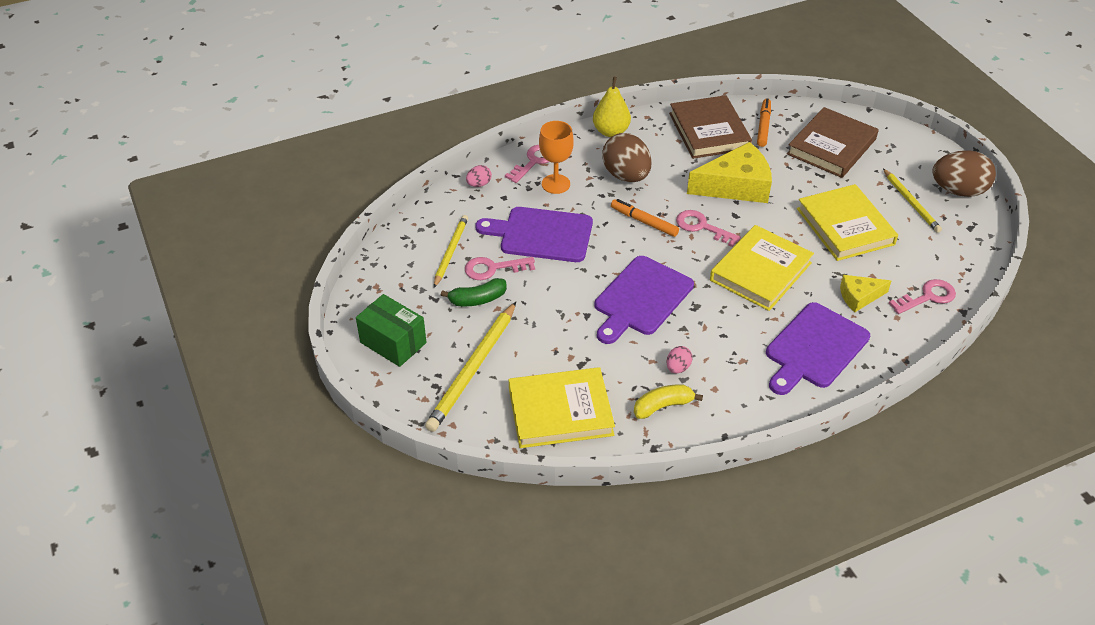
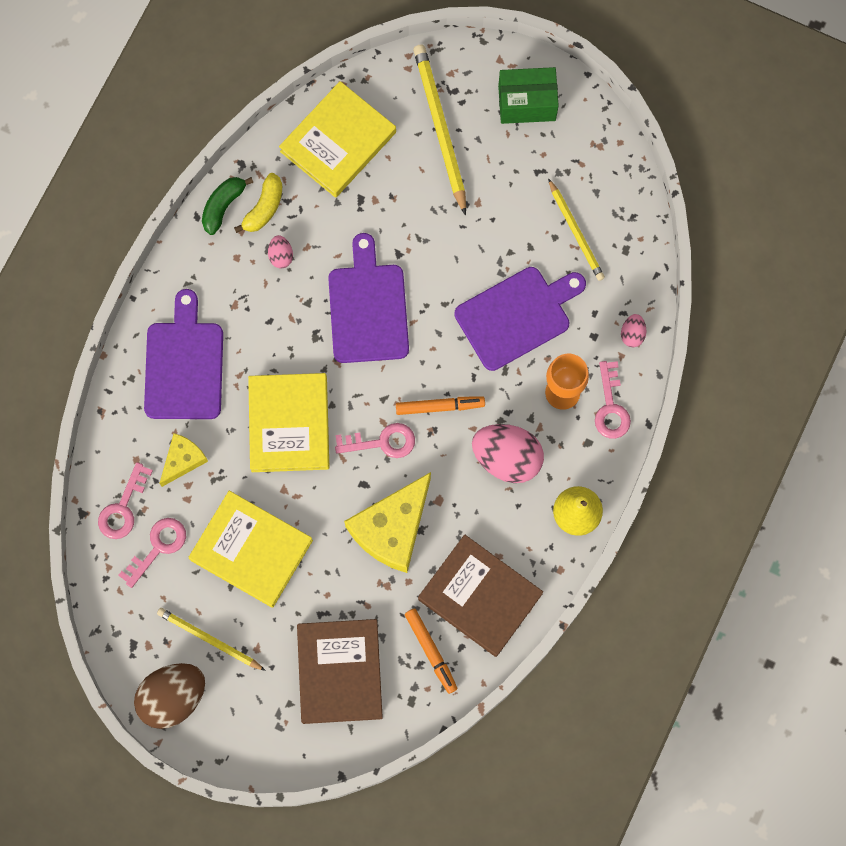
camera: 140 degrees right, 30 degrees up
green banana [441,278,507,306] -> green banana moved to [202,177,253,235]
pink key [465,257,535,280] -> pink key moved to [118,518,186,588]
brown egg [602,133,651,182] -> pink egg [472,424,544,483]

